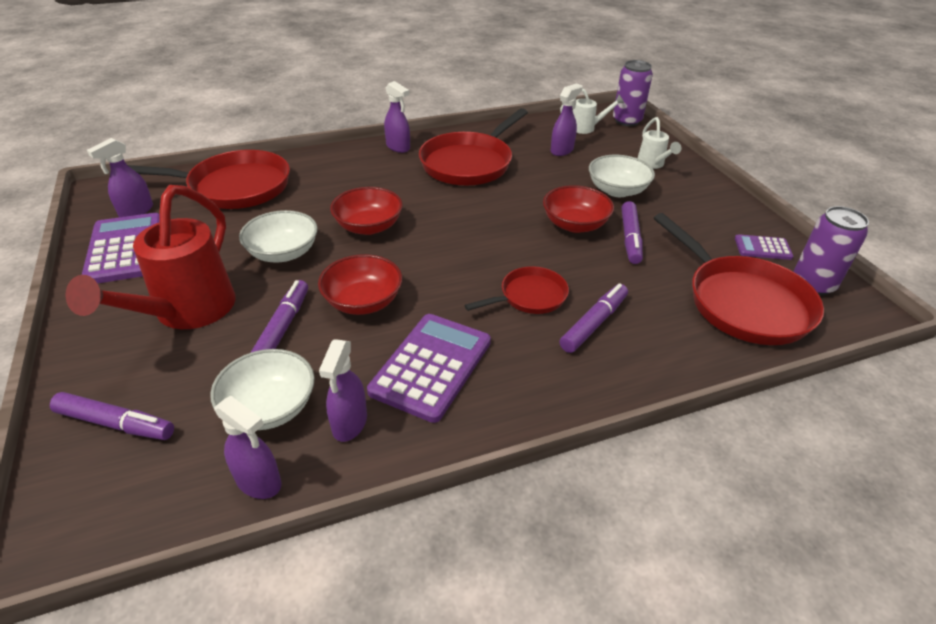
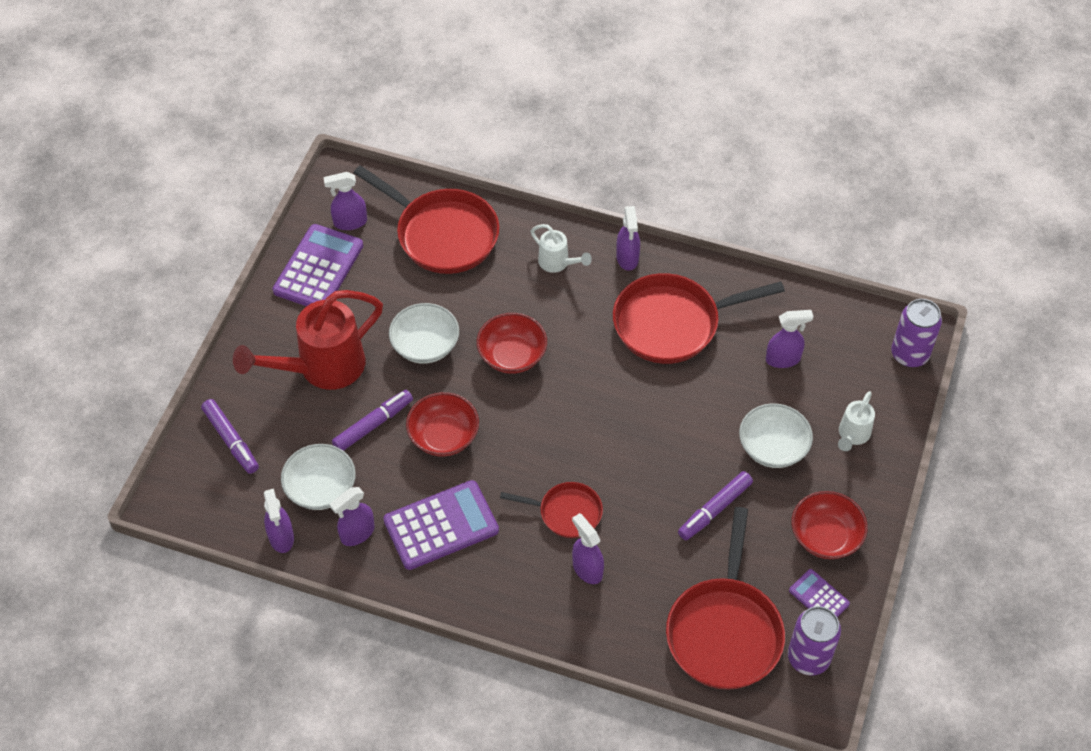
camera: 40 degrees right, 15 degrees up
red bowl [543,185,614,233] -> red bowl moved to [791,491,868,559]
purple marker [559,283,628,353] -> purple spray bottle [572,513,604,584]
white watering can [560,88,624,134] -> white watering can moved to [531,224,592,273]

